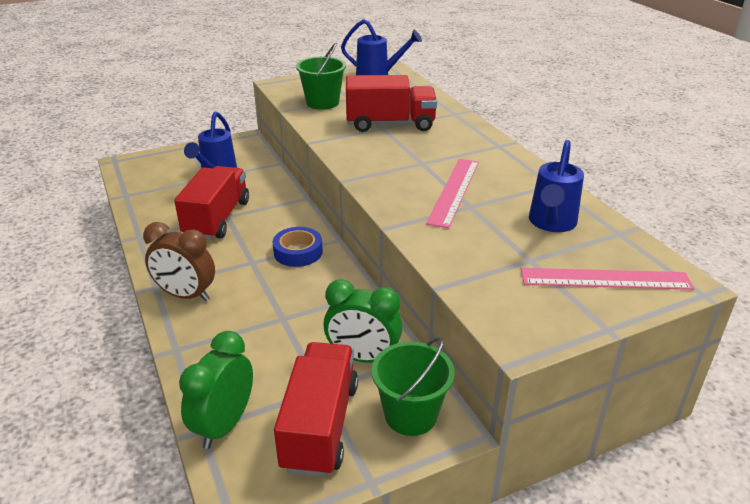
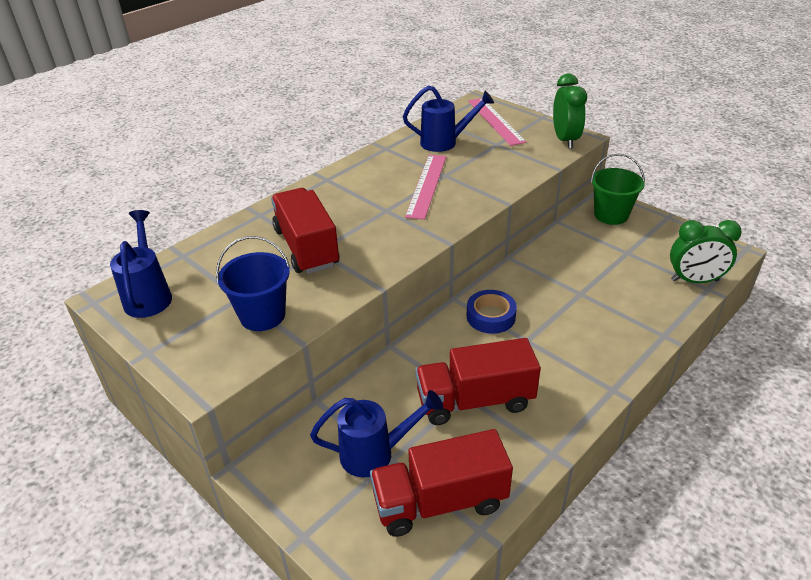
camera: 110 degrees left, 5 degrees up
brown clock [143,222,215,301] -> none
red truck [274,342,358,477] -> red truck moved to [370,429,513,537]
green bucket [296,43,346,110] -> blue bucket [216,236,290,331]
green clock [324,279,403,363] -> green clock moved to [553,74,587,149]
pink ruler [426,159,479,229] -> pink ruler turned 75 degrees counterclockwise [405,155,446,220]

